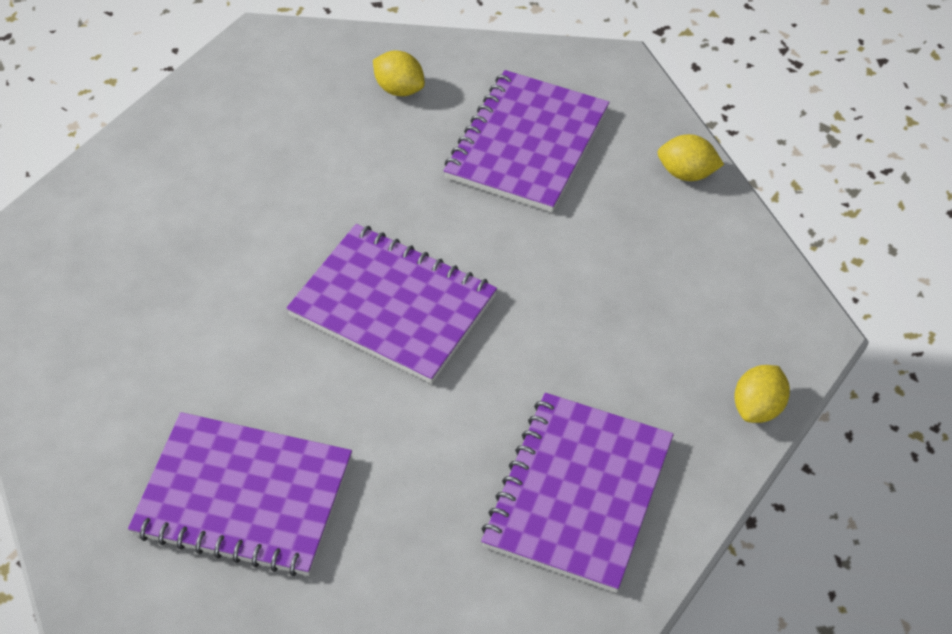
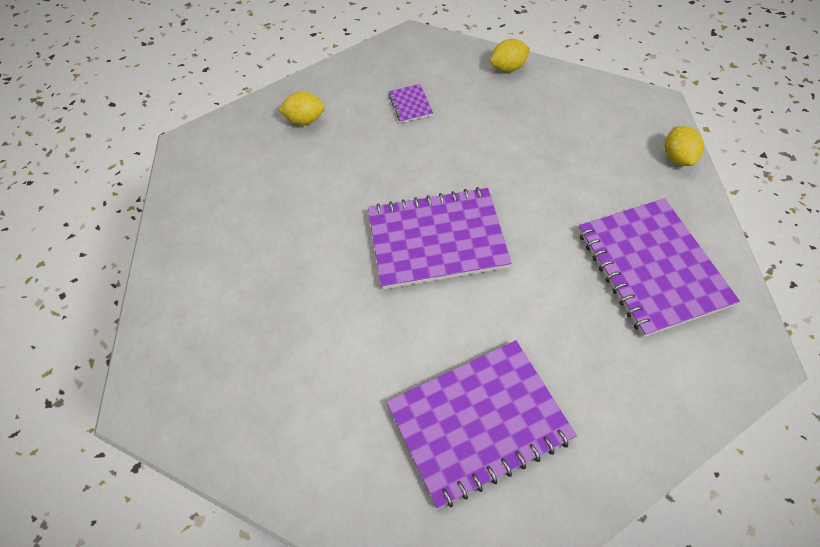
camera: 35 degrees left, 5 degrees up
purple notebook [443,70,609,212] -> purple notebook [389,84,433,123], size x0.41

